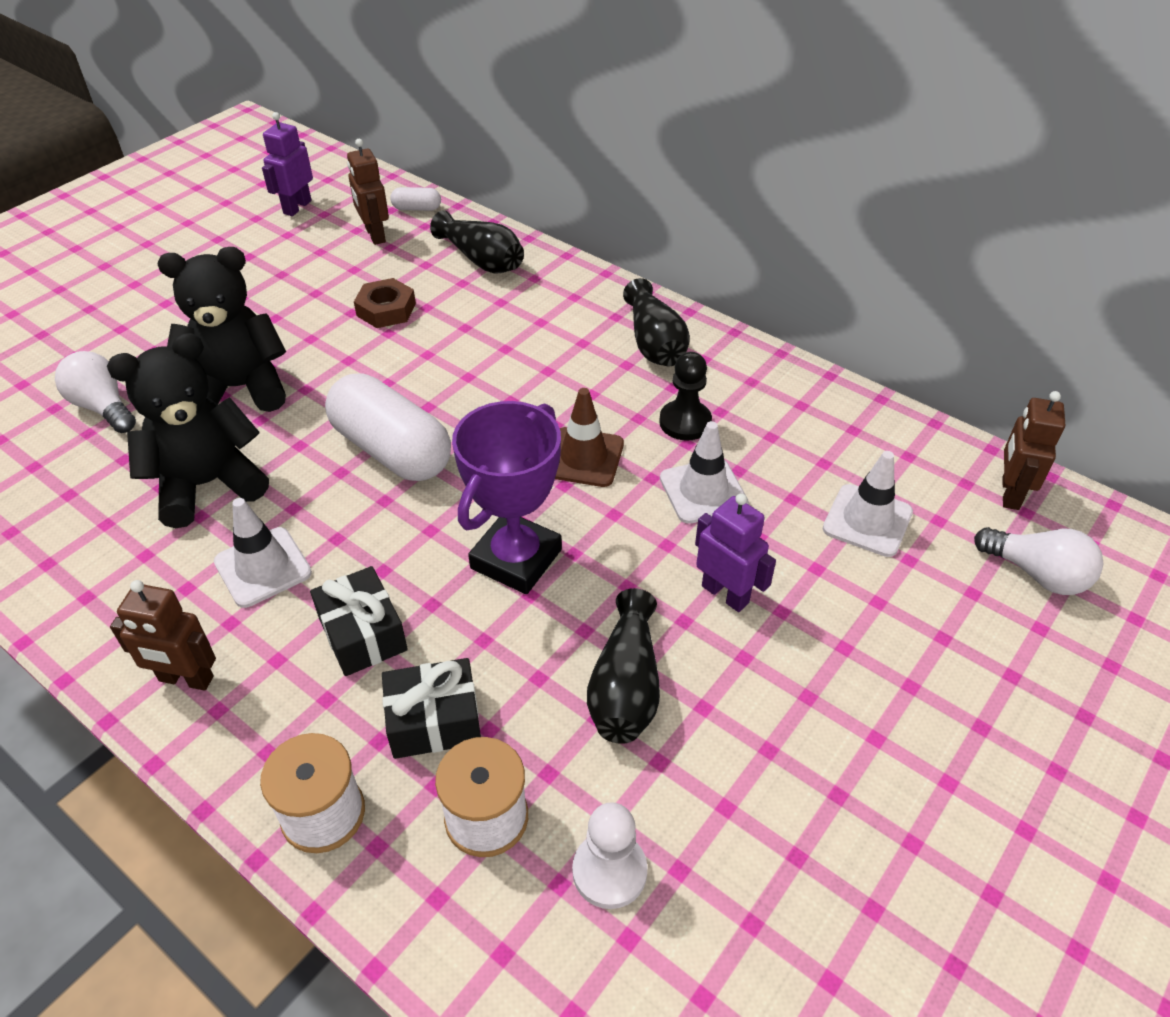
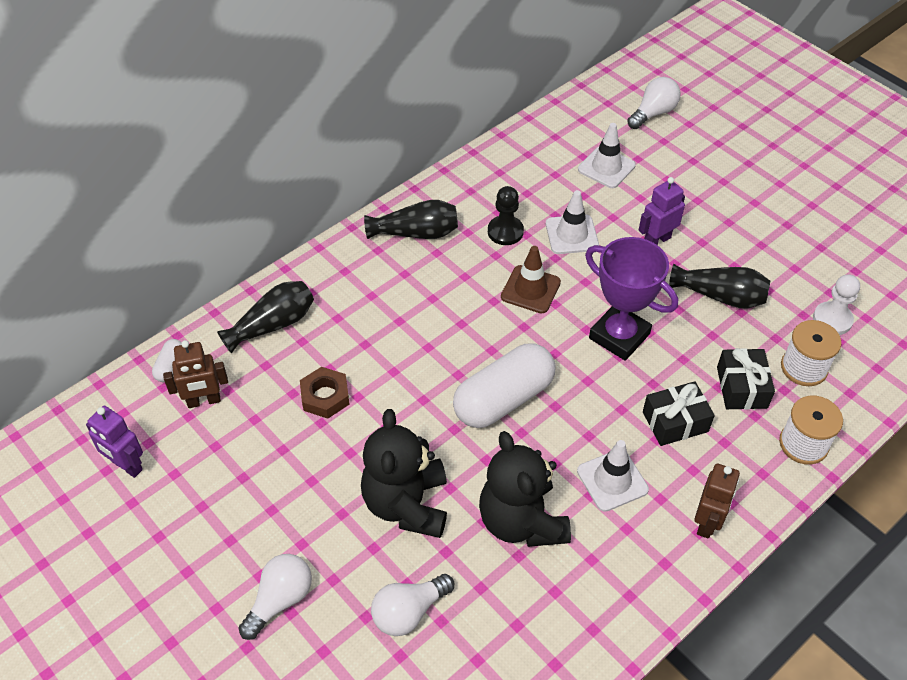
camera: 80 degrees left, 5 degrees up
brown robot [1002,391,1065,510] -> none
none -> white light bulb [239,554,312,640]

